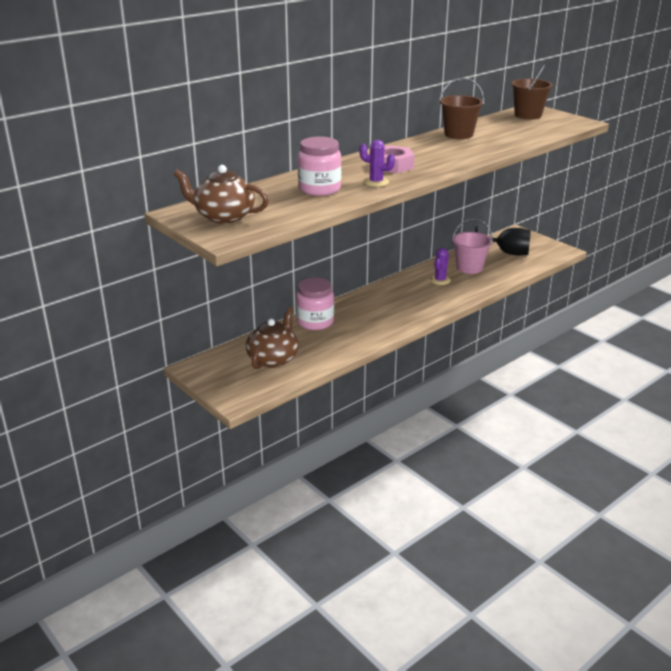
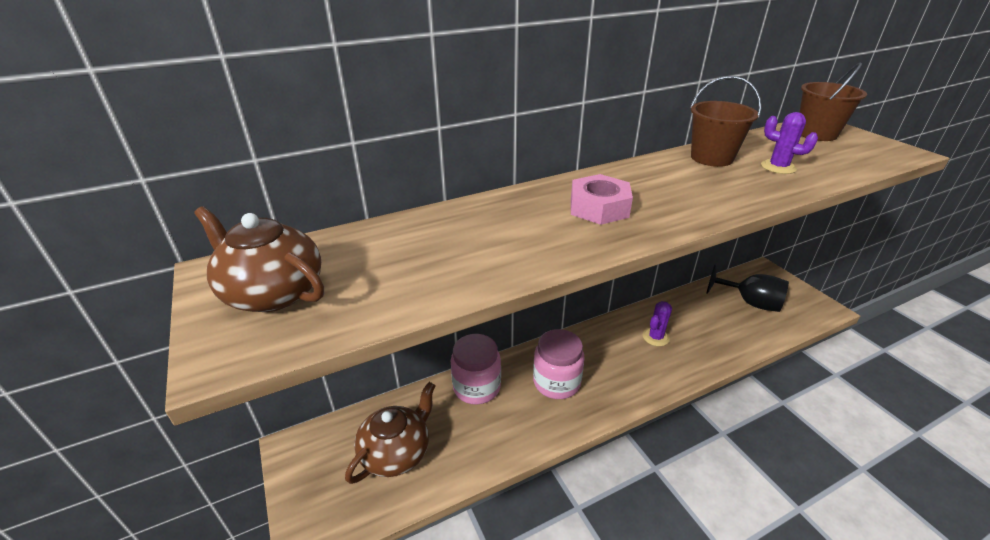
camera: 15 degrees right, 5 degrees up
pink jar [298,136,341,196] -> pink jar moved to [533,329,585,399]
purple cactus [359,140,395,187] -> purple cactus moved to [761,112,818,174]
pink bucket [452,219,493,274] -> none

